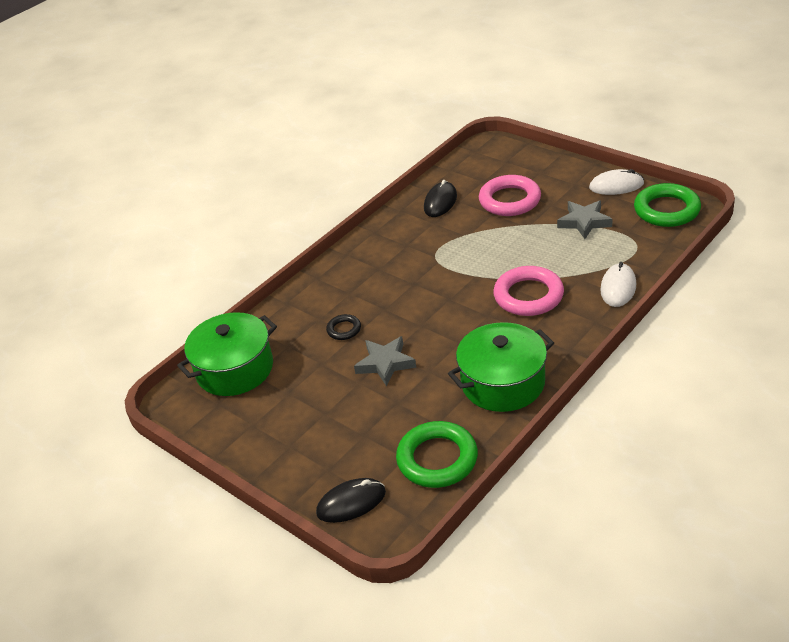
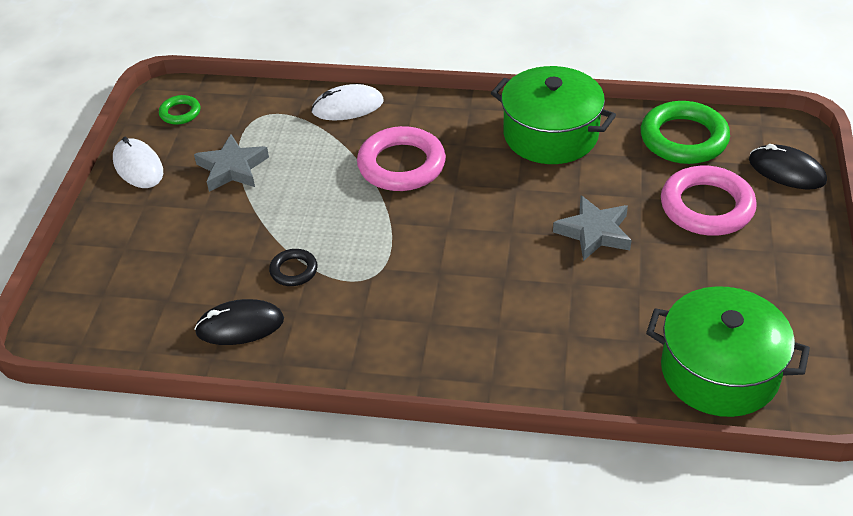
camera: 125 degrees left, 5 degrees up
black ring [326,314,361,340] -> black ring moved to [269,249,318,286]
pink ring [479,175,541,216] -> pink ring moved to [661,166,757,236]
green ring [634,183,701,227] -> green ring [159,95,200,125], size x0.50

